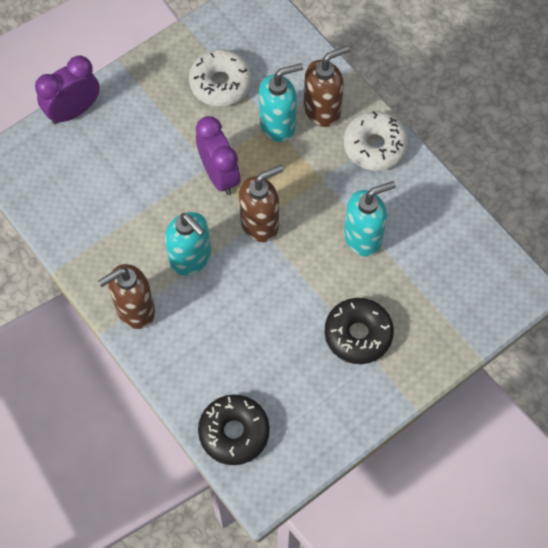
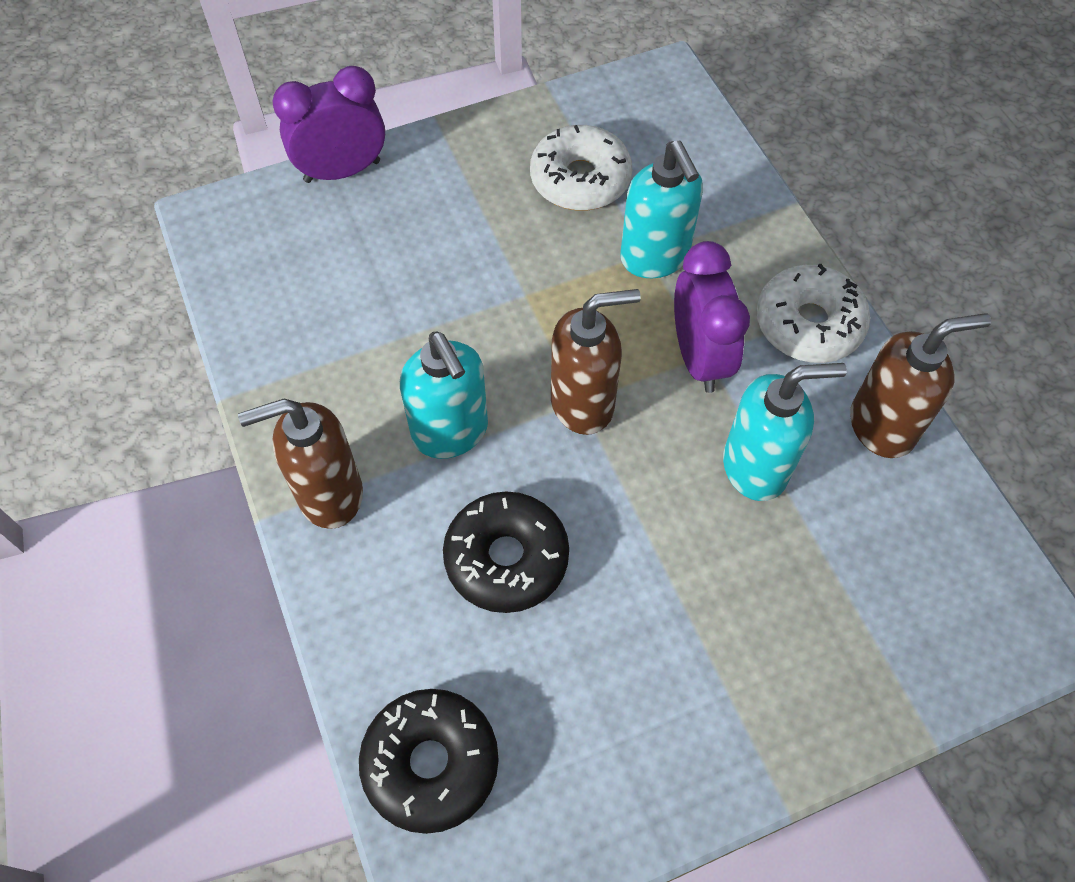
camera: 15 degrees right, 5 degrees down
purple clock [196,116,241,195] -> purple clock moved to [674,241,750,393]
turquoise soap dispenser [259,63,303,142] -> turquoise soap dispenser turned 75 degrees clockwise [620,141,703,278]
brown soap dispenser [304,45,350,127] -> brown soap dispenser moved to [850,313,991,458]
black donut [325,298,394,364] -> black donut moved to [443,491,569,613]

